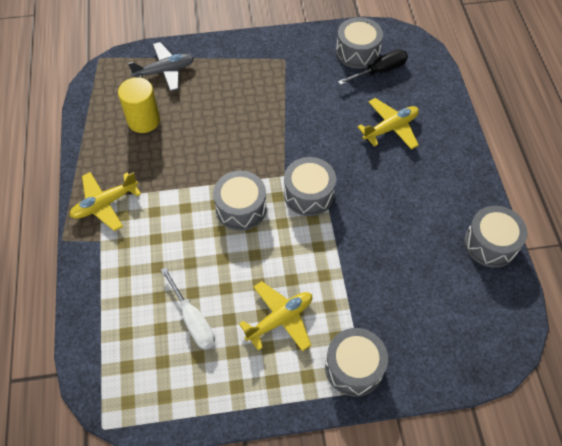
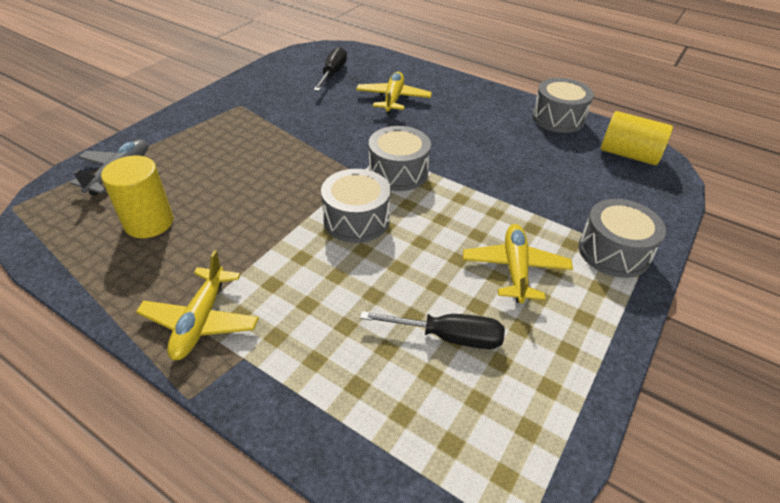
camera: 50 degrees left, 15 degrees down
white screwdriver [161,267,215,349] -> black screwdriver [360,311,505,349]
grey drum [336,17,383,69] -> none
none -> yellow cylinder [601,111,673,165]

